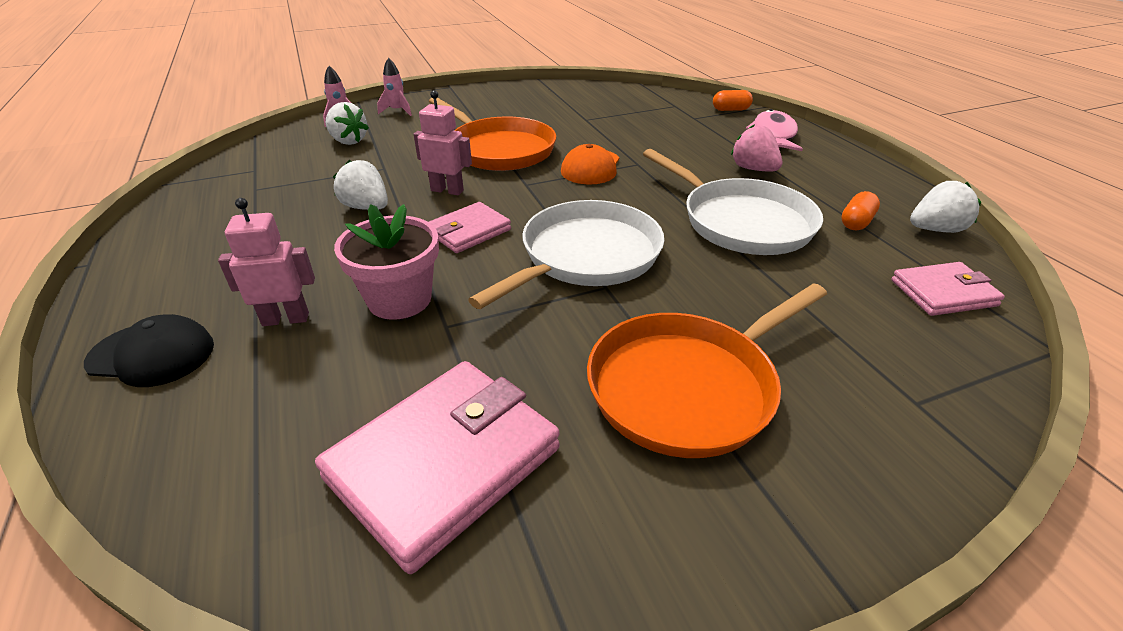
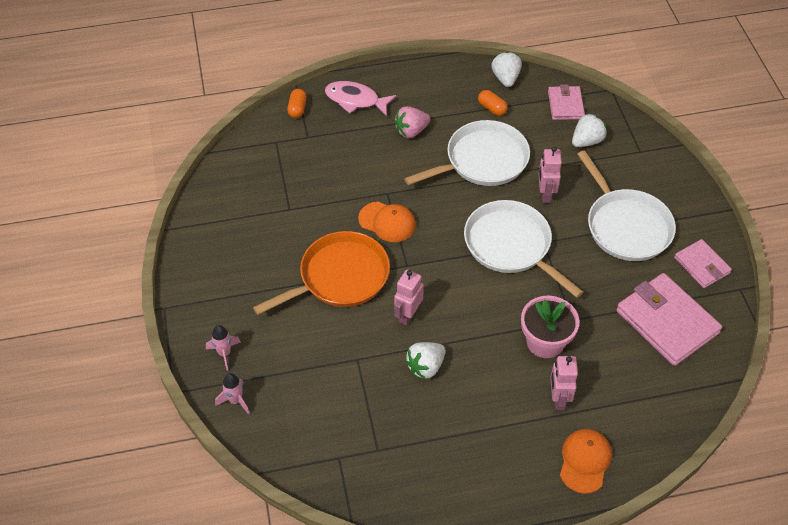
camera: 80 degrees left, 15 degrees up
black cap [84,314,214,387] -> orange cap [560,429,612,494]
white strawberry [326,102,369,145] -> white strawberry moved to [572,113,607,147]
pink wallet [429,202,511,253] -> pink wallet moved to [674,239,732,288]
orange pan [587,283,827,458] -> white pan [577,150,676,261]
none -> pink robot [538,147,562,203]

